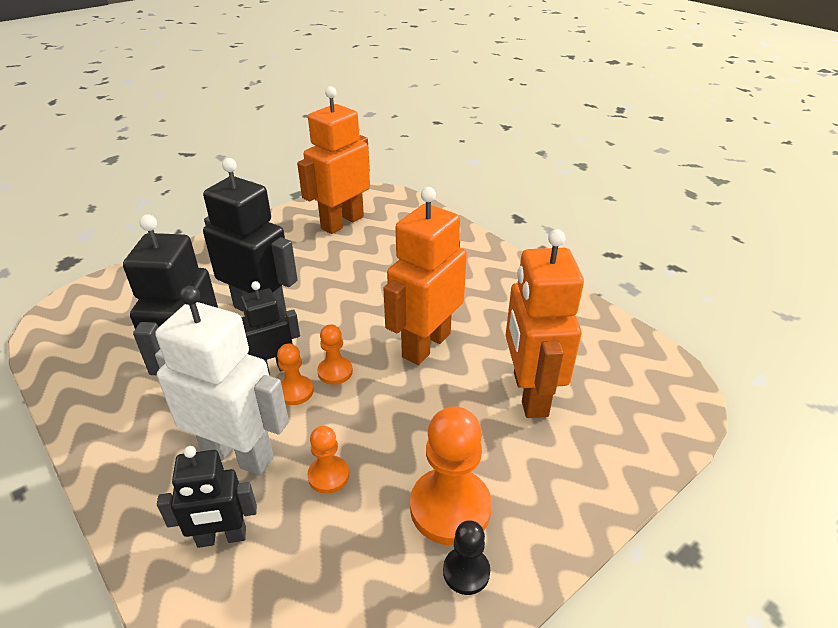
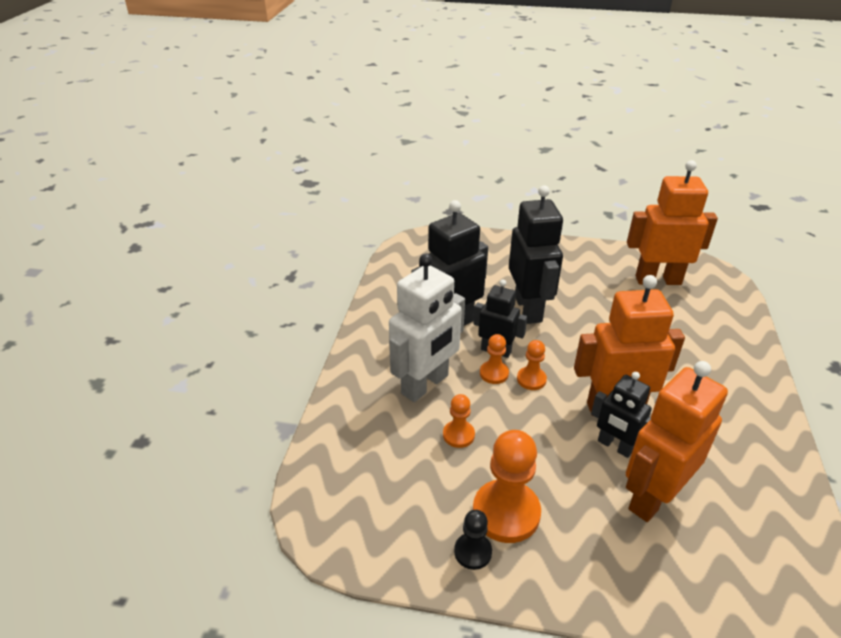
camera: 50 degrees right, 0 degrees up
white robot [155,286,289,475] -> white robot turned 60 degrees clockwise [389,253,465,402]
black robot [157,446,257,548] -> black robot moved to [591,372,652,458]

